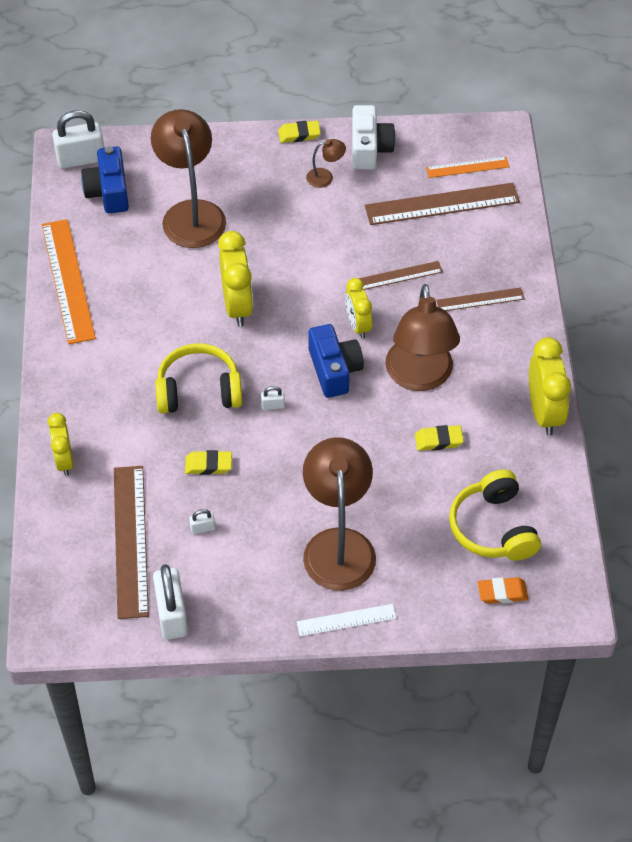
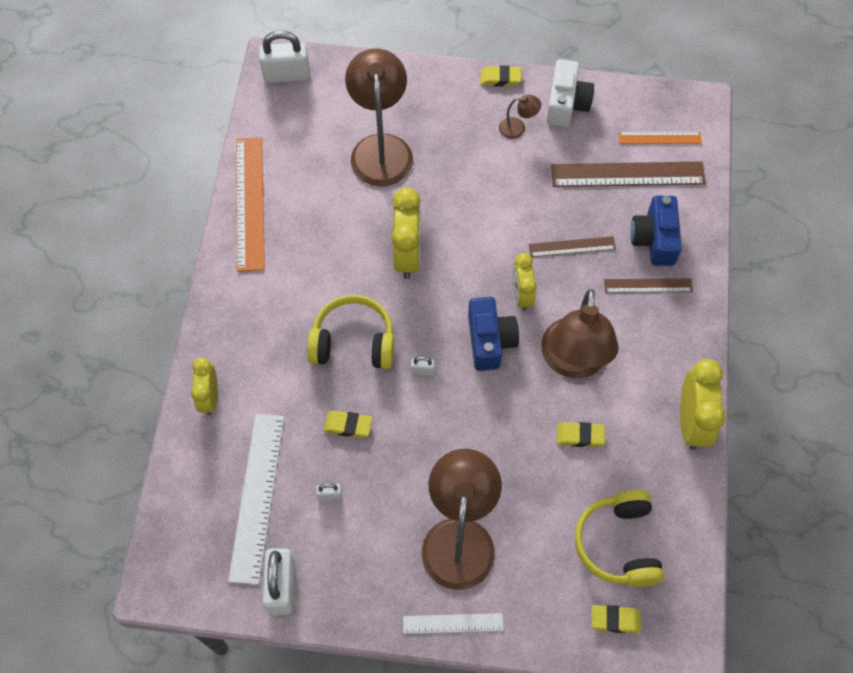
camera: 10 degrees right, 10 degrees up
blue camera [81,146,129,213] -> blue camera moved to [631,196,682,266]
brown ruler [114,466,149,619] -> white ruler [228,414,284,585]
orange eraser [478,577,528,604] -> yellow eraser [592,605,641,634]

